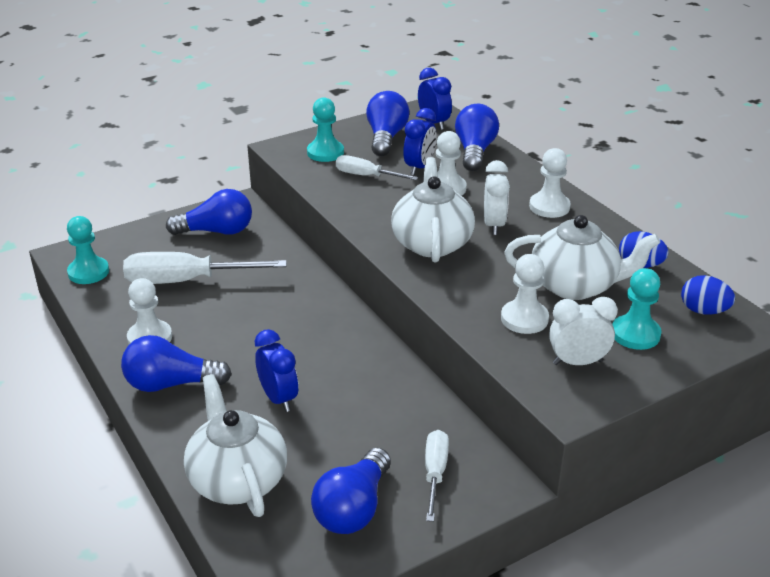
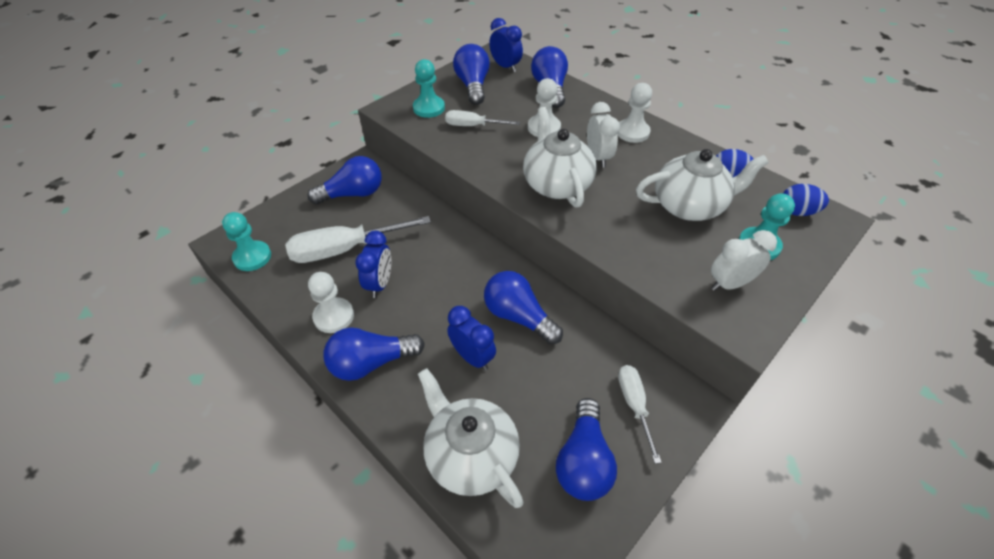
camera: 15 degrees left, 15 degrees up
blue clock [403,108,437,175] -> blue clock moved to [355,231,391,298]
white pawn [501,254,549,334] -> none
none -> blue light bulb [484,271,563,345]

